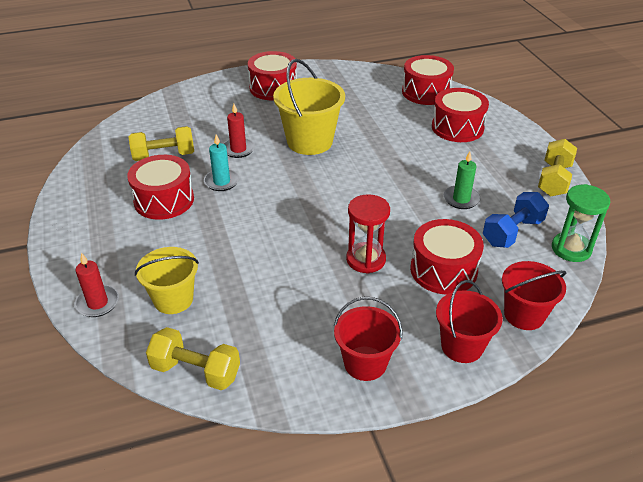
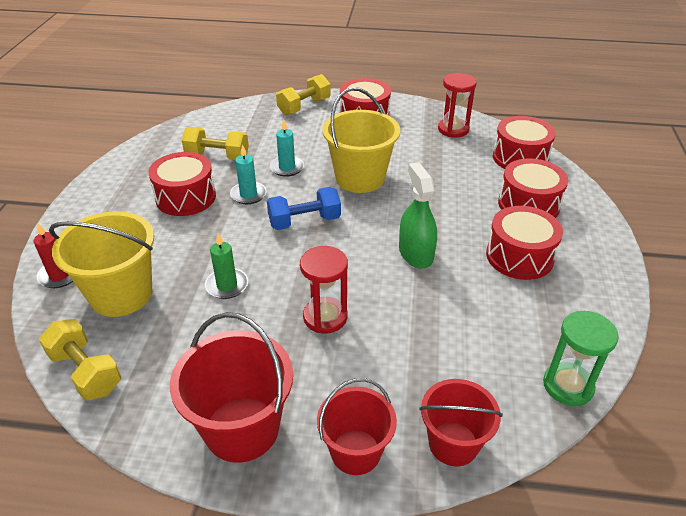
camera: 25 degrees right, 0 degrees up
yellow bucket [135,247,199,314] -> yellow bucket [49,211,154,317], size x1.53
red candle [223,104,255,158] -> turquoise candle [270,119,304,177]
red bucket [334,297,402,381] -> red bucket [170,312,293,463], size x1.53
red drum [410,219,484,295] -> red drum moved to [486,206,563,280]
green candle [444,151,481,209] -> green candle moved to [205,233,248,299]
blue dumbbell [483,192,549,248] -> blue dumbbell moved to [267,187,341,230]
yellow dumbbell [538,139,577,197] -> yellow dumbbell moved to [276,74,331,115]
none -> green spray bottle [399,162,437,269]
none -> red hourglass [438,73,477,138]

